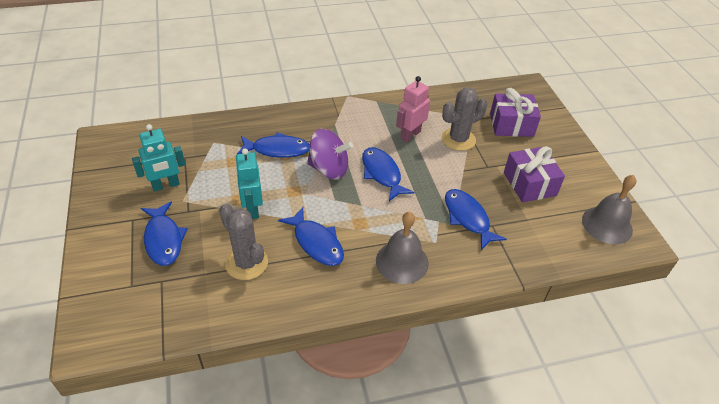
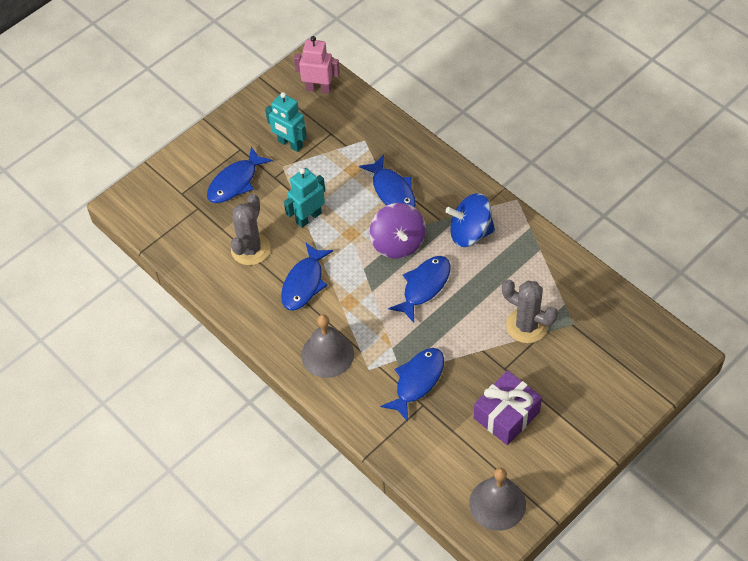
camera: 65 degrees right, 10 degrees up
pink robot [396,76,430,142] -> pink robot moved to [294,36,340,94]
purple gift [490,88,541,137] -> none
none -> blue spinning top [445,193,495,247]

